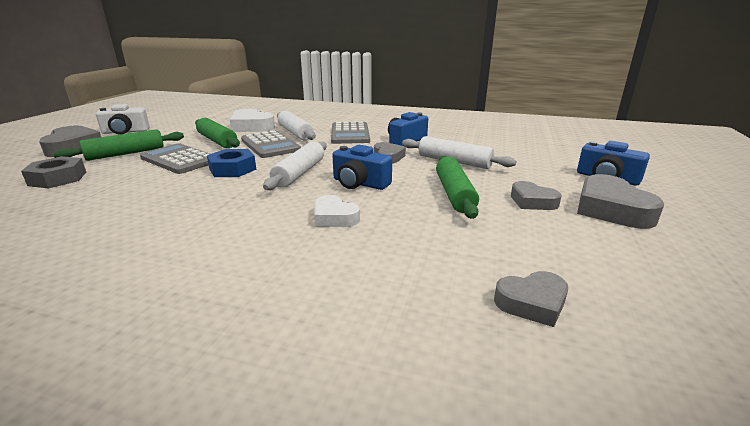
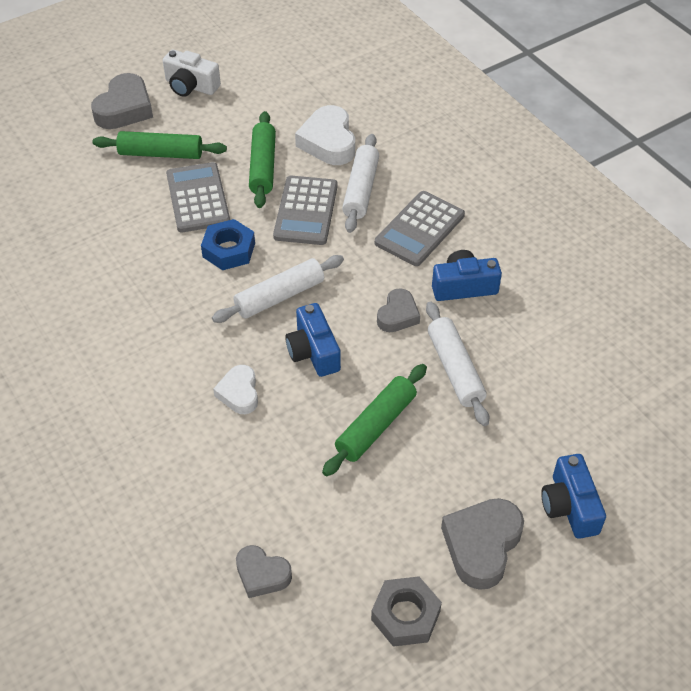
camera: 40 degrees right, 25 degrees up
grey nut [21,156,86,189] -> grey nut moved to [371,576,442,647]
grey heart [511,181,562,210] -> none

